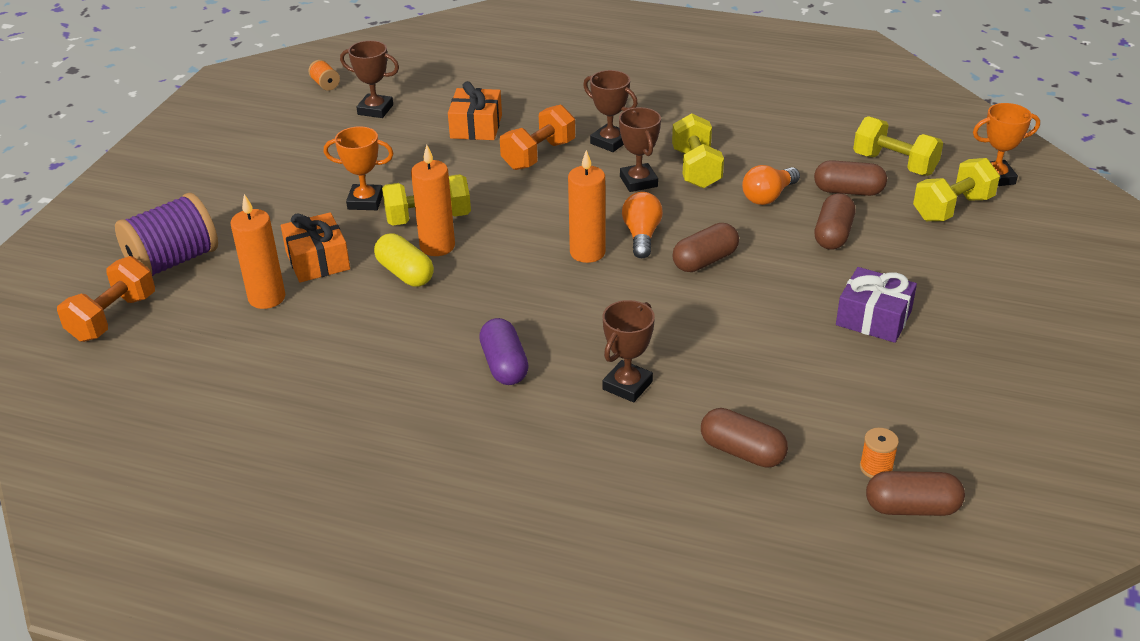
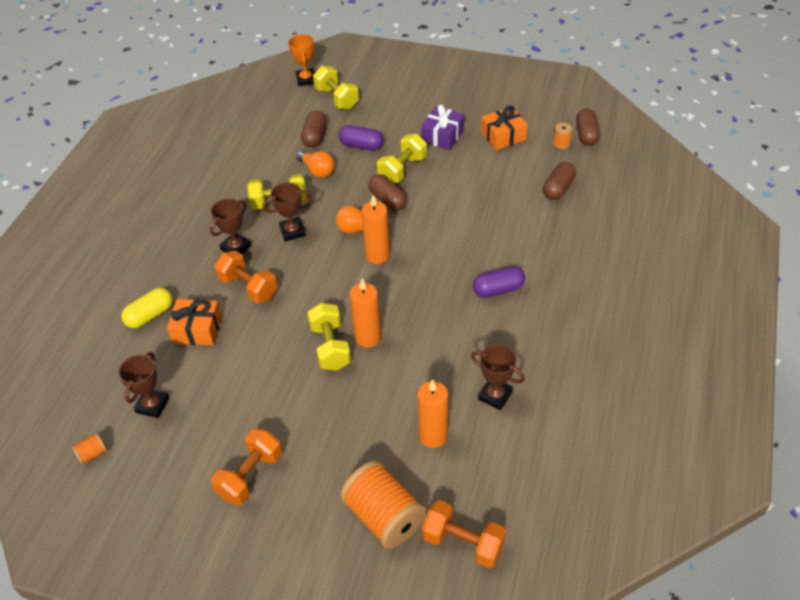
camera: 90 degrees left, 10 degrees up
purple spool [115,193,218,276] -> orange spool [340,460,426,549]
orange gift [281,212,350,283] -> orange gift moved to [481,106,528,150]
orange trophy [324,126,394,210] -> none
yellow capsule [374,234,434,286] -> yellow capsule moved to [121,288,173,328]
brown trophy [602,300,655,402] -> brown trophy moved to [471,344,525,410]
brown capsule [814,193,855,250] -> purple capsule [339,125,384,150]
yellow dumbbell [853,116,943,176] -> yellow dumbbell moved to [377,134,427,183]
none -> orange dumbbell [211,428,282,505]

